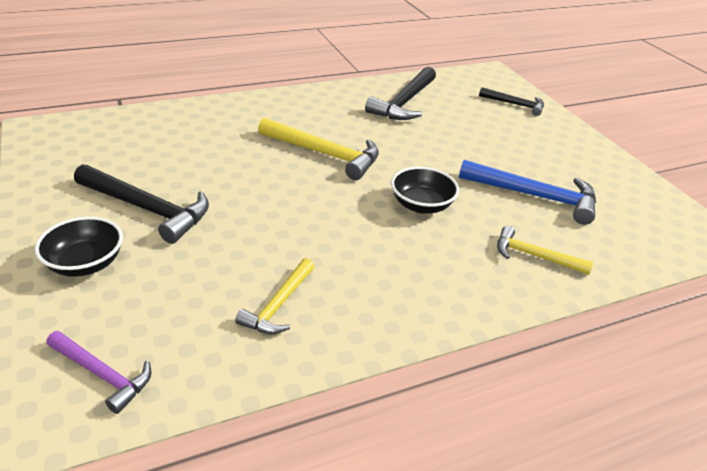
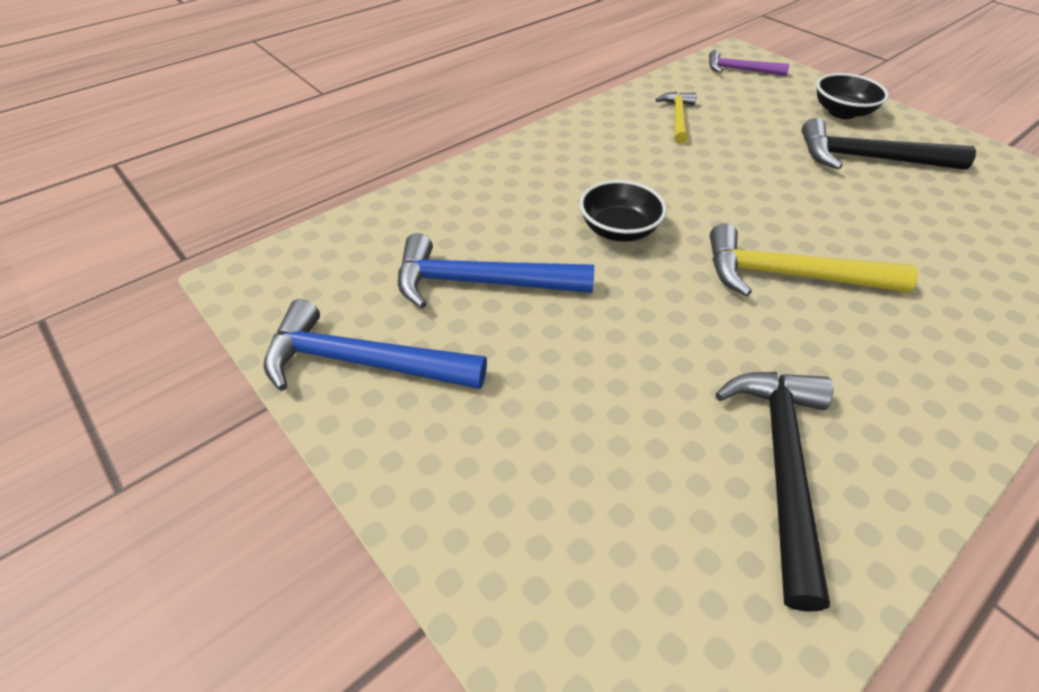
camera: 165 degrees right, 10 degrees up
black hammer [479,87,544,116] -> none
yellow hammer [497,226,593,275] -> none
none -> blue hammer [263,299,487,391]

